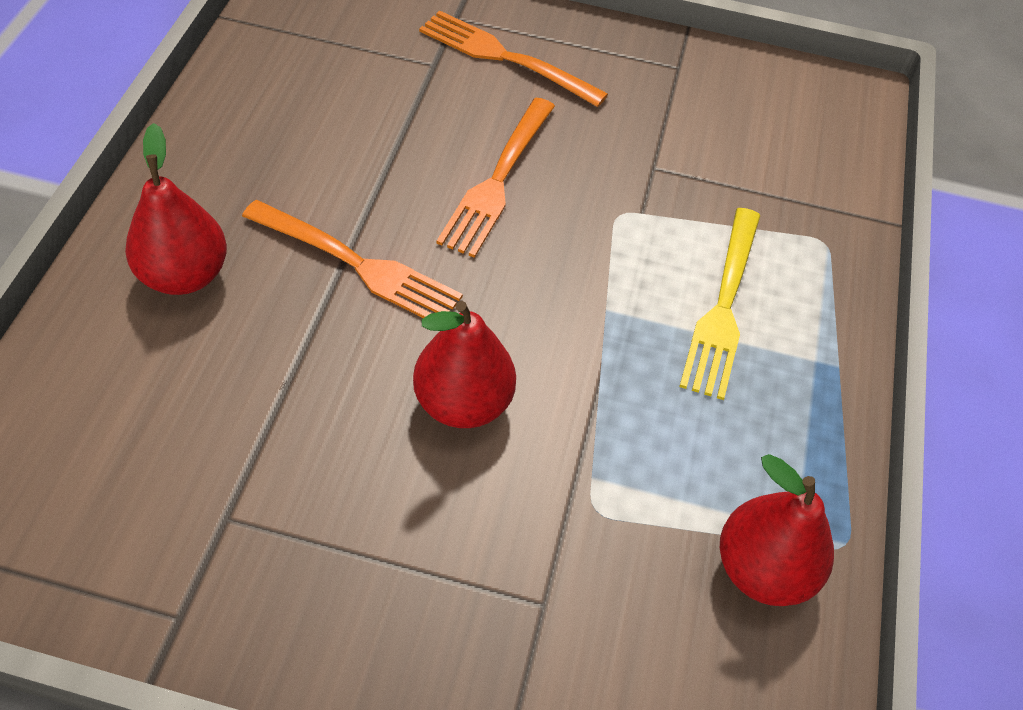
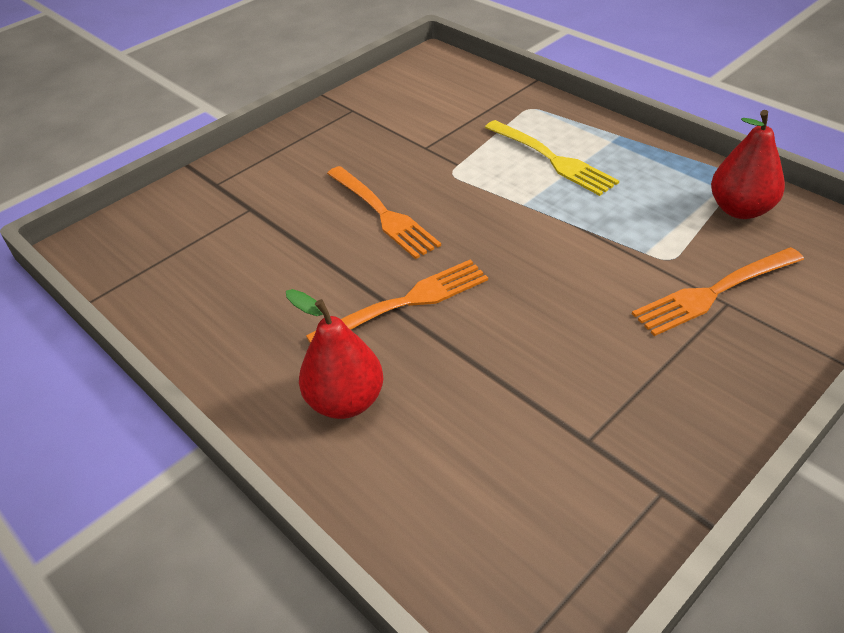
camera: 50 degrees left, 10 degrees down
red pear [413,301,516,428] -> none
orange fork [419,10,608,107] -> orange fork moved to [632,247,804,336]

